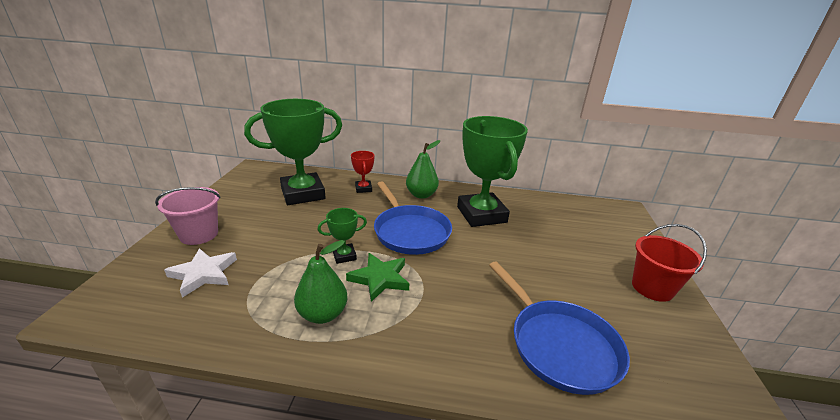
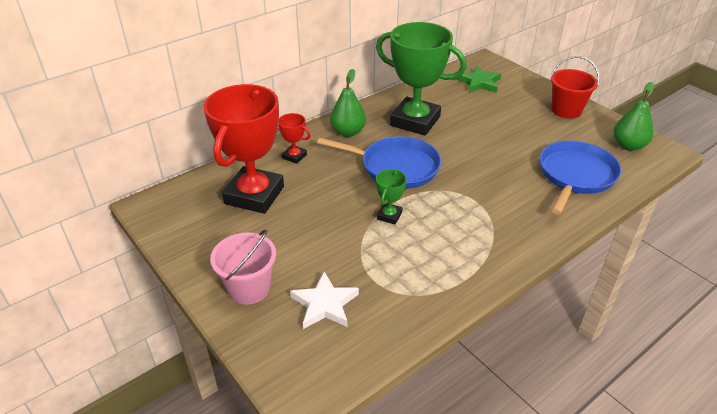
camera: 45 degrees left, 10 degrees up
green trophy [244,99,342,205] -> red trophy [203,84,284,214]
green pear [294,240,347,324] -> green pear moved to [613,82,654,151]
green star [346,253,409,302] -> green star moved to [456,66,501,93]
blue pan [489,261,630,395] -> blue pan turned 75 degrees counterclockwise [540,141,622,214]

